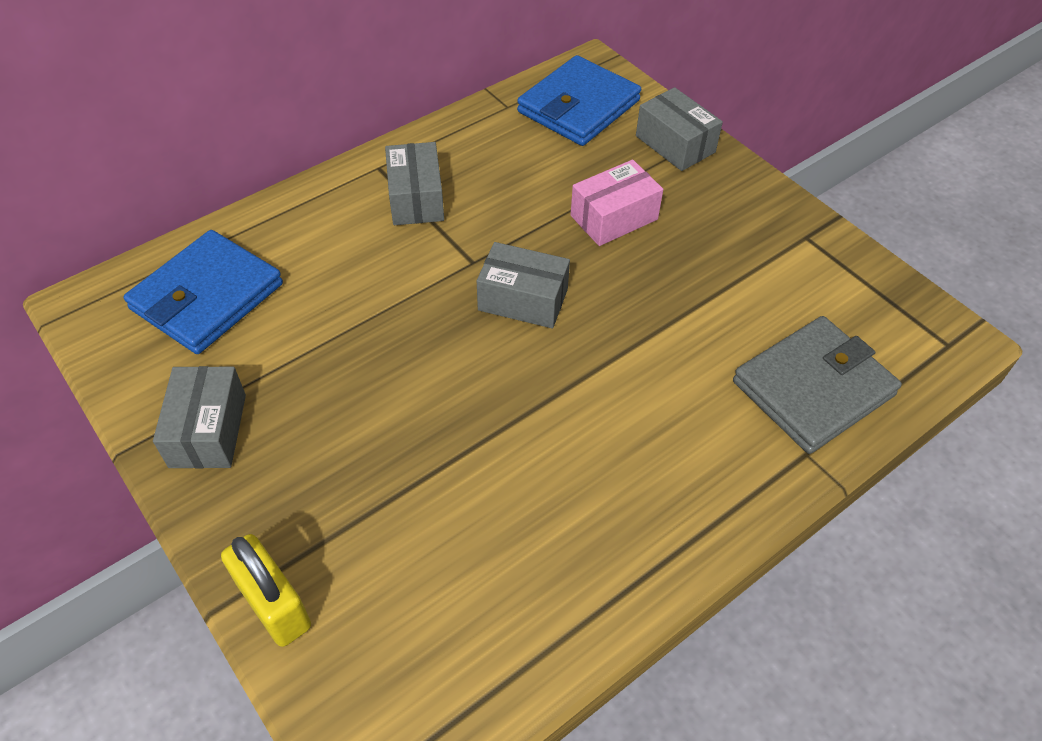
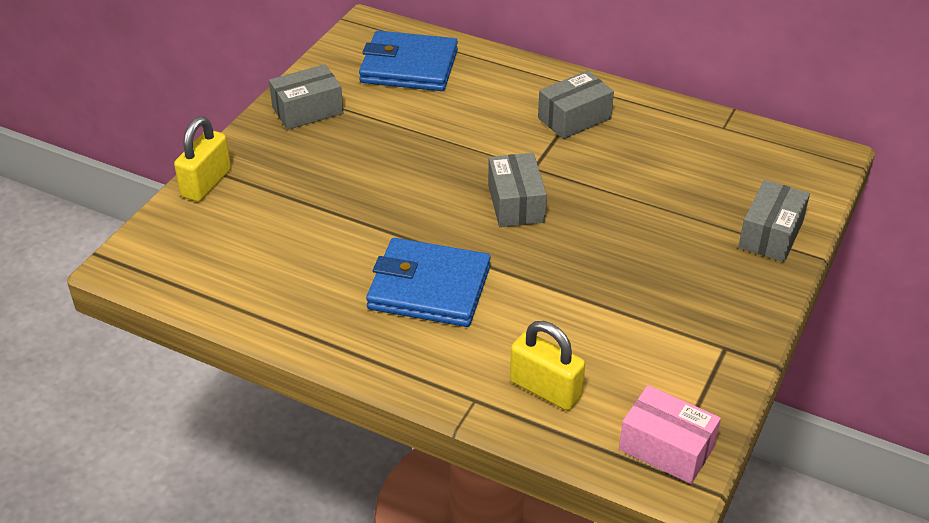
camera: 65 degrees right, 10 degrees down
blue wallet [517,55,641,146] -> blue wallet moved to [366,238,491,327]
pink box [571,160,663,246] -> pink box moved to [619,385,721,484]
grey wallet [733,316,902,454] -> yellow padlock [510,321,585,410]

